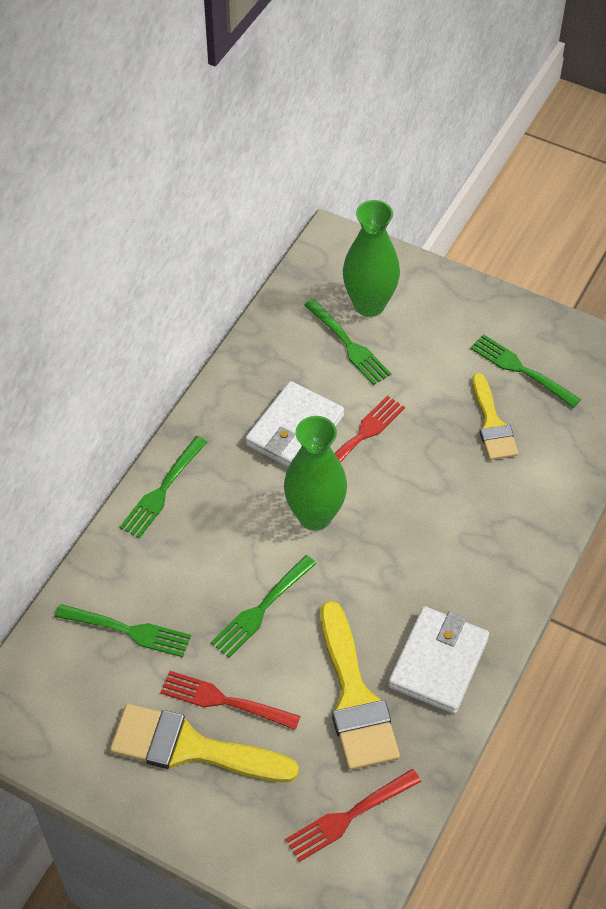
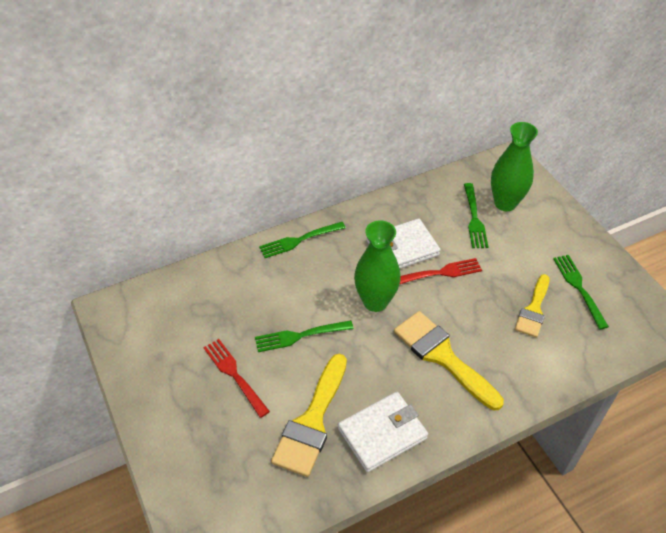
camera: 35 degrees right, 5 degrees down
green fork [55,604,191,657] -> none
yellow brush [110,704,299,782] -> yellow brush moved to [394,311,504,410]
red fork [285,769,421,862] -> none

